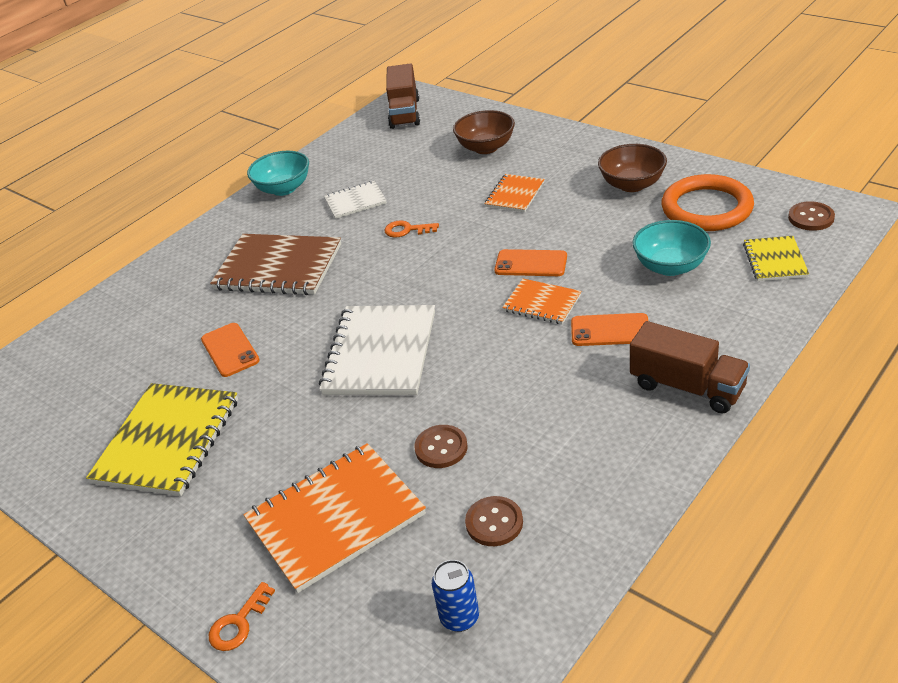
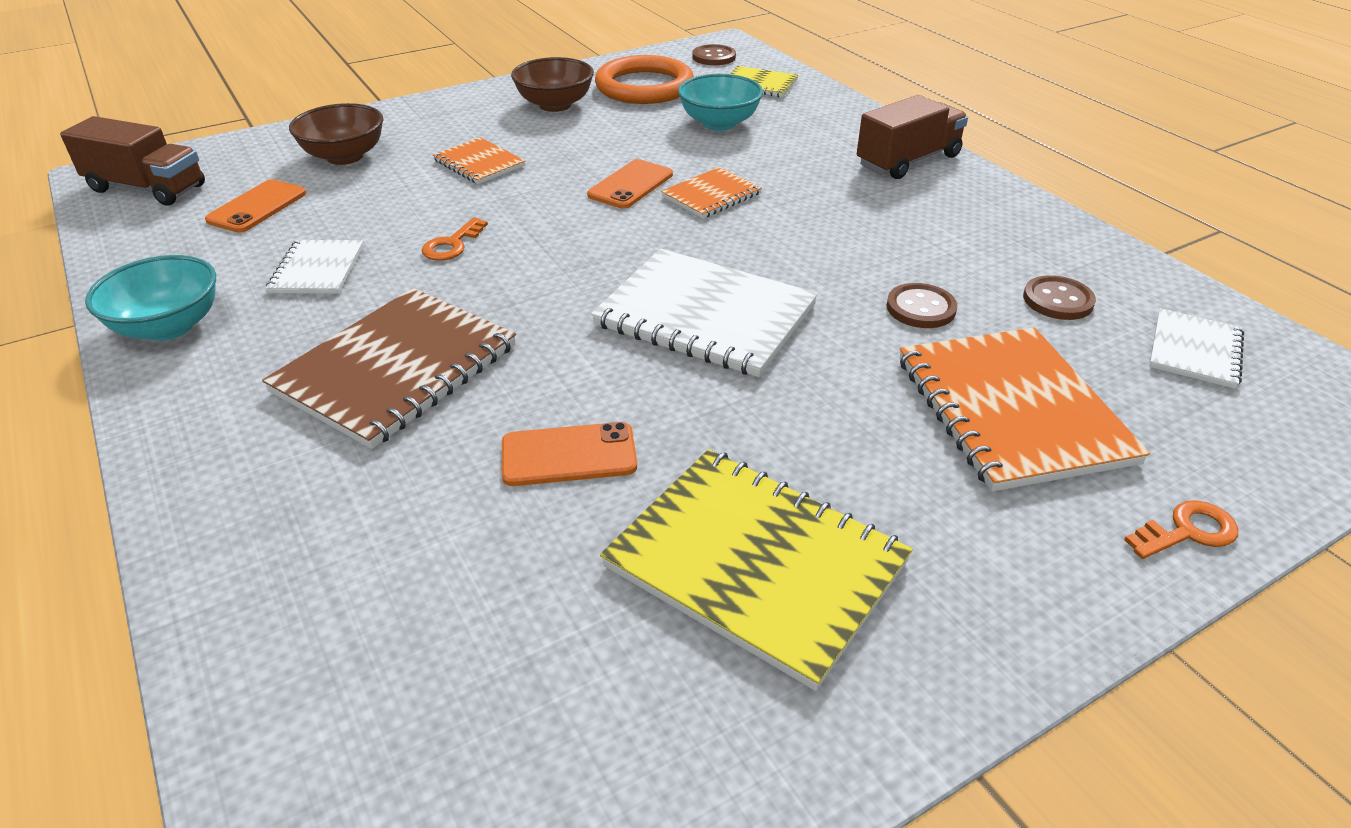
camera: 75 degrees left, 0 degrees up
orange key [209,582,275,651] -> orange key turned 75 degrees counterclockwise [1124,500,1238,559]
blue can [432,560,479,632] -> white notebook [1149,308,1244,389]
orange phone [571,313,648,346] -> orange phone moved to [205,179,306,233]

